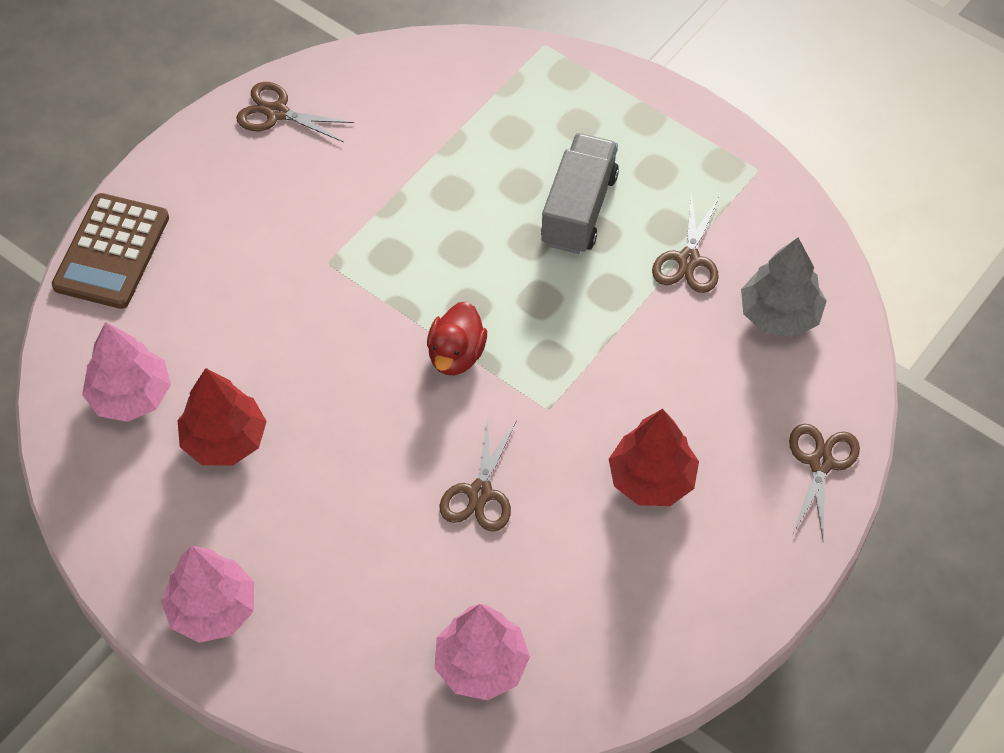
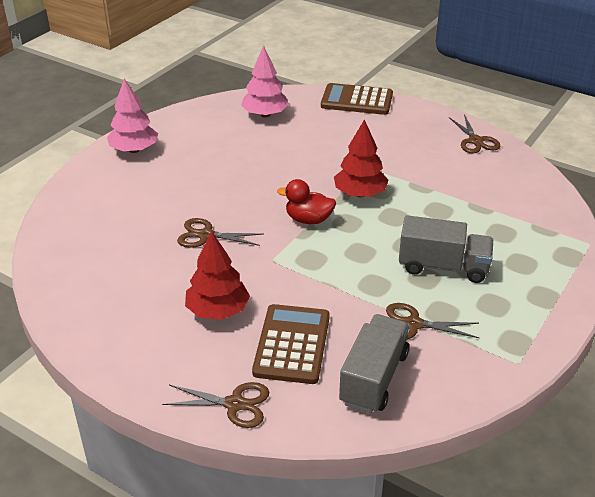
camera: 85 degrees right, 20 degrees down
red tree [177,368,267,466] -> red tree moved to [334,119,388,197]
brown scissors [237,82,354,142] -> brown scissors turned 150 degrees clockwise [449,114,500,154]
pink tree [435,604,530,700] -> none
grey tree [741,238,827,338] -> grey truck [339,314,409,413]
none -> brown calculator [252,304,330,384]

